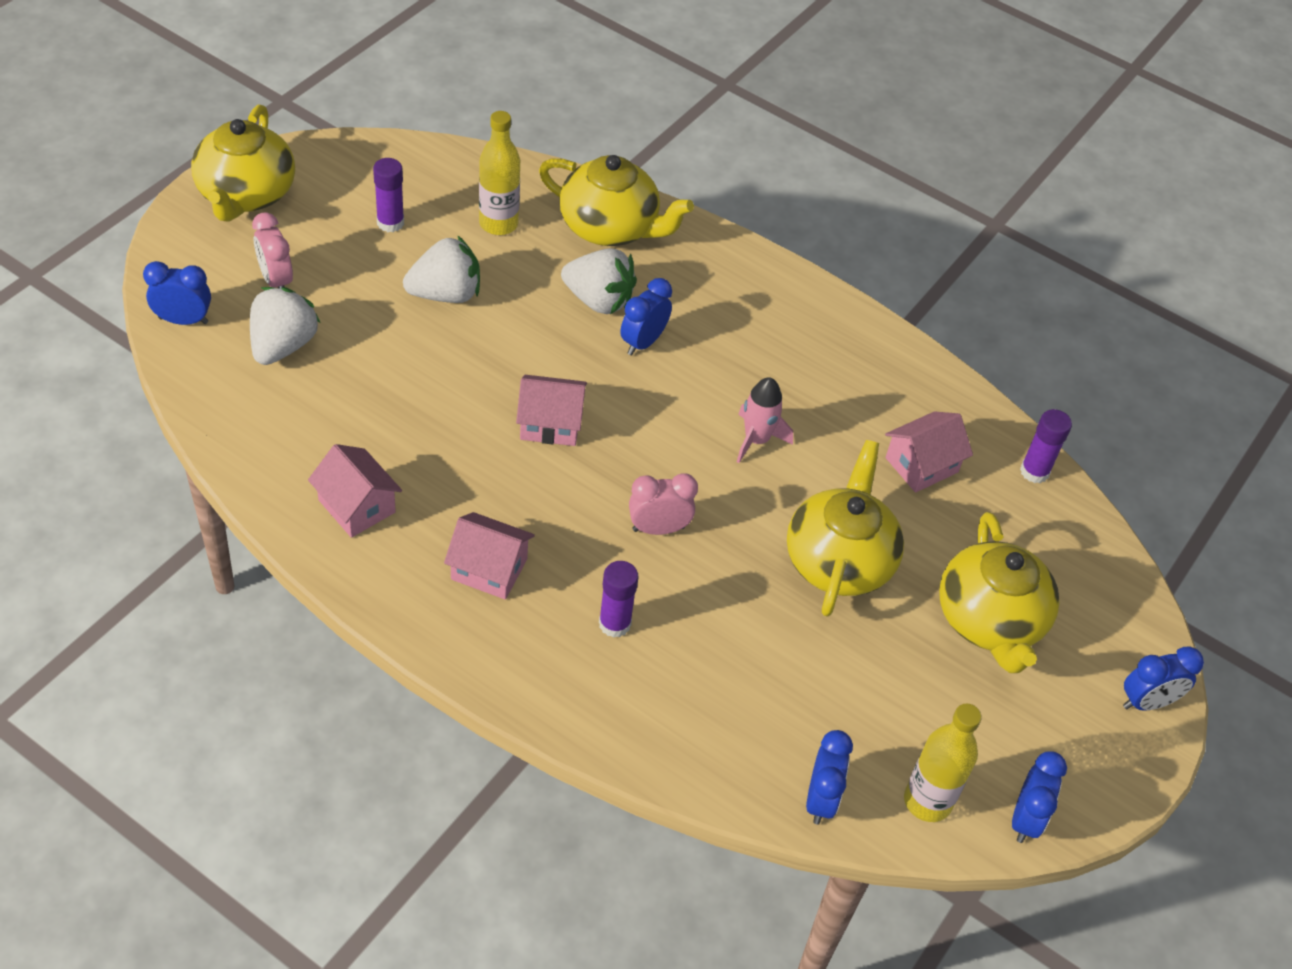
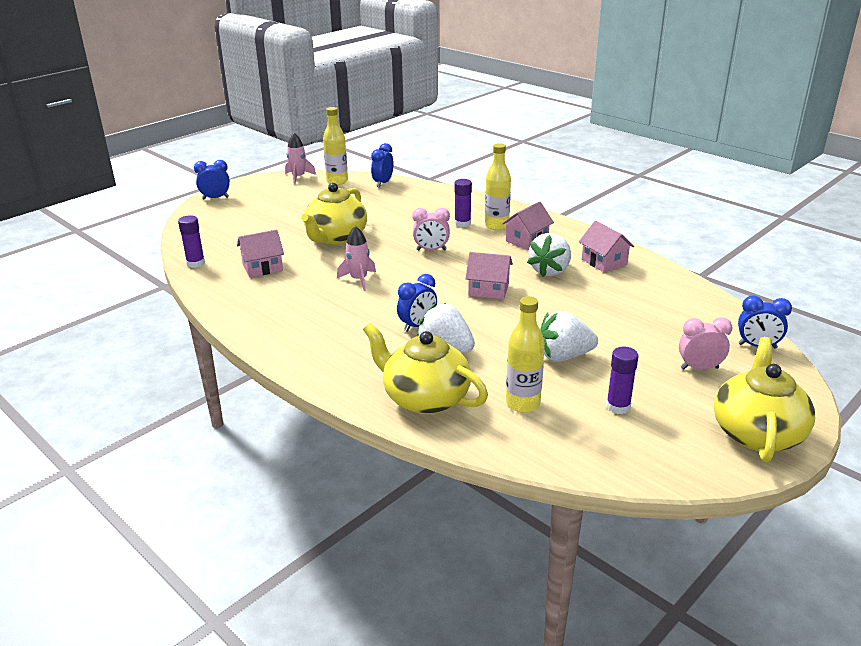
camera: 165 degrees left, 20 degrees down
white strawberry [250,287,320,365] -> white strawberry moved to [527,233,571,277]
pink clock [252,212,293,289] -> pink clock turned 75 degrees counterclockwise [679,317,732,370]
pink house [444,512,535,600] -> pink house turned 75 degrees counterclockwise [502,202,554,250]
yellow teapot [939,512,1060,673] -> none
blue clock [1012,751,1067,843] -> pink rocket [285,133,316,185]
none -> yellow bottle [485,143,511,230]

